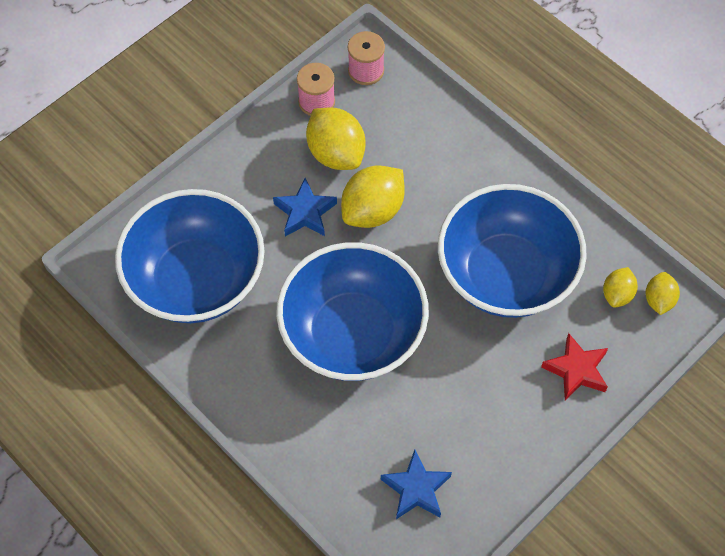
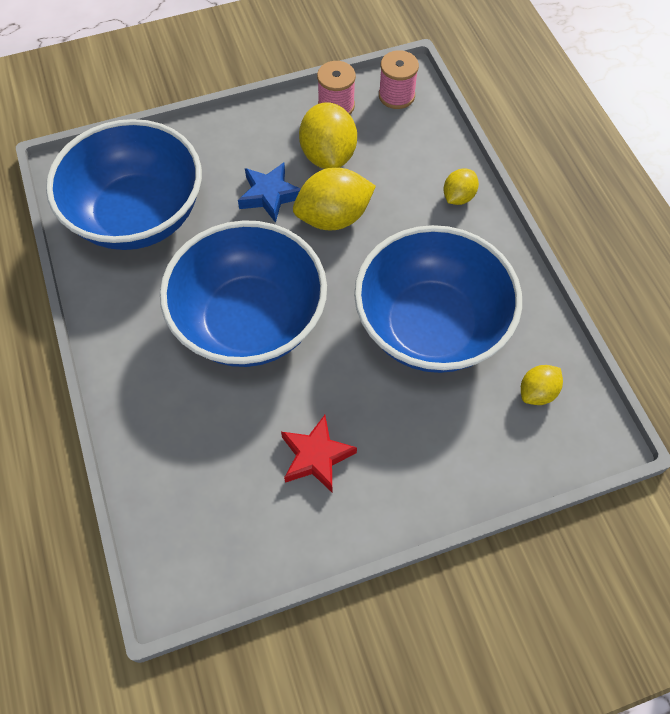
camera: 25 degrees right, 0 degrees up
blue star [381,450,452,519] -> none
red star [541,333,608,400] -> red star moved to [281,415,357,492]
yellow lemon [646,272,680,315] -> yellow lemon moved to [443,168,479,205]

